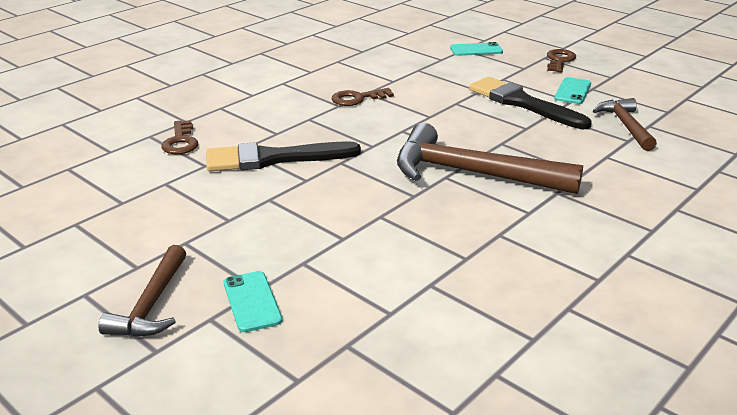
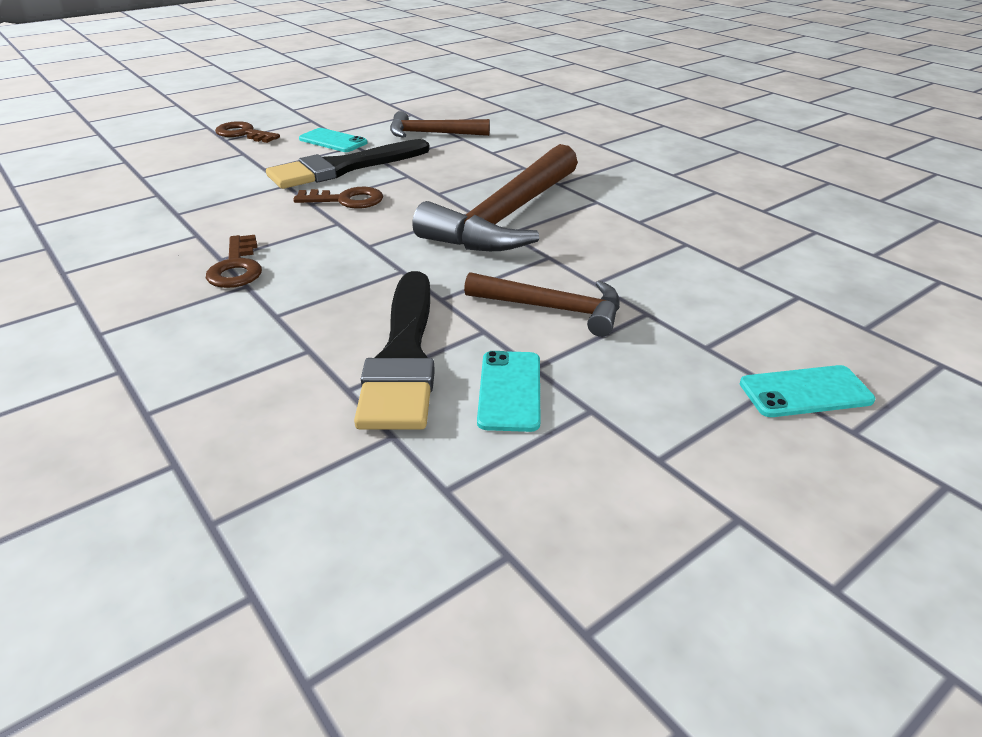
camera: 80 degrees left, 5 degrees up
brown hammer [98,245,186,337] -> brown hammer moved to [464,272,620,337]
brown key [161,120,198,154] -> brown key moved to [293,187,383,209]
turquoise phone [450,42,503,56] -> turquoise phone moved to [477,351,540,432]

